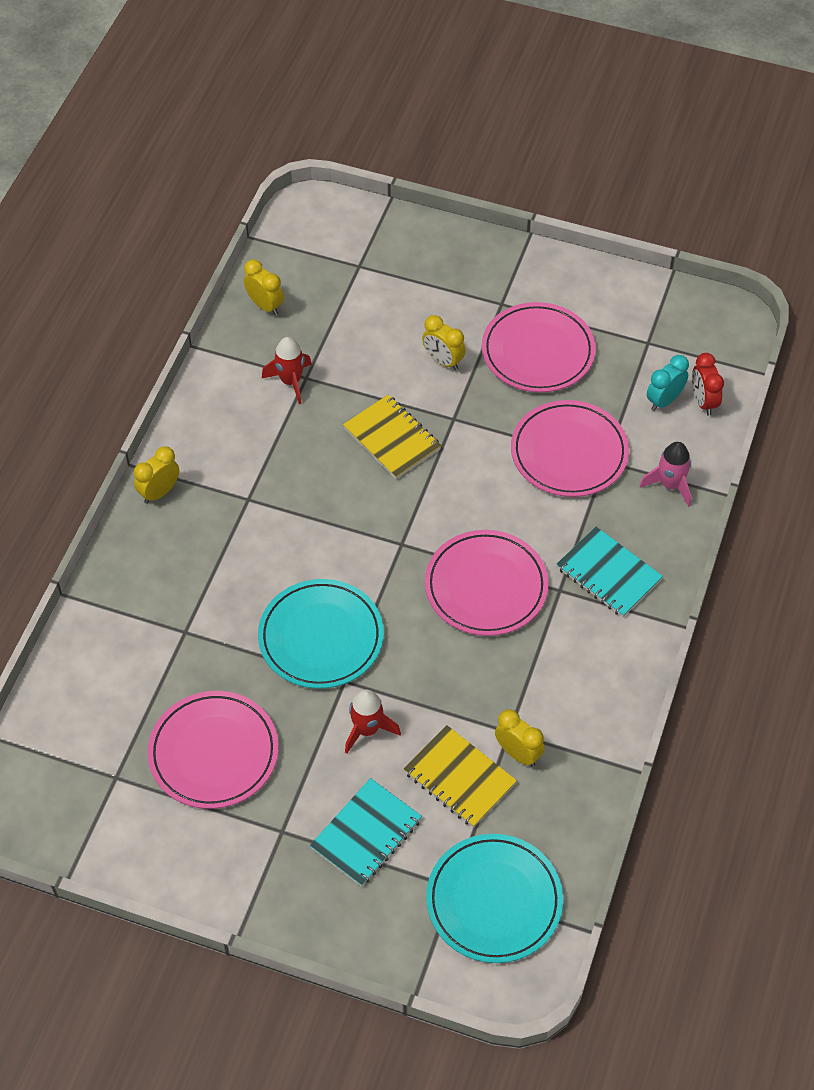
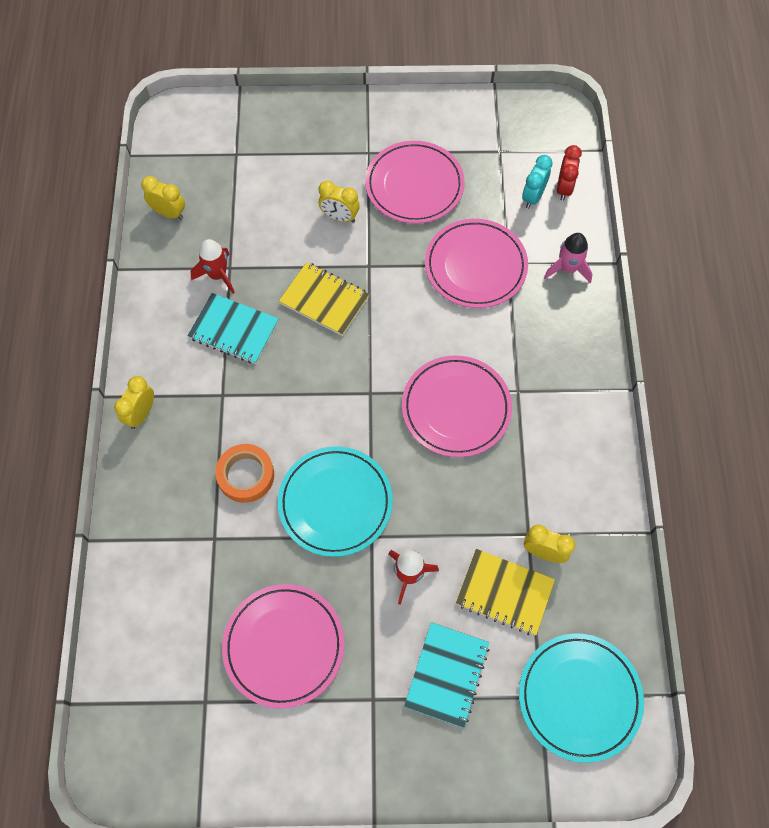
camera: 20 degrees left, 10 degrees up
turquoise notebook [556,527,663,617] -> turquoise notebook moved to [187,293,279,364]
red clock [692,353,724,415] -> red clock turned 135 degrees counterclockwise [557,145,582,201]
none -> orange tape [215,444,274,503]

